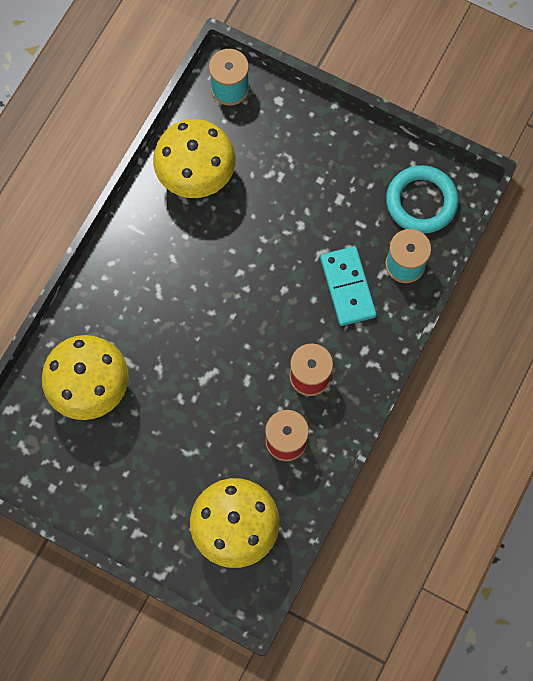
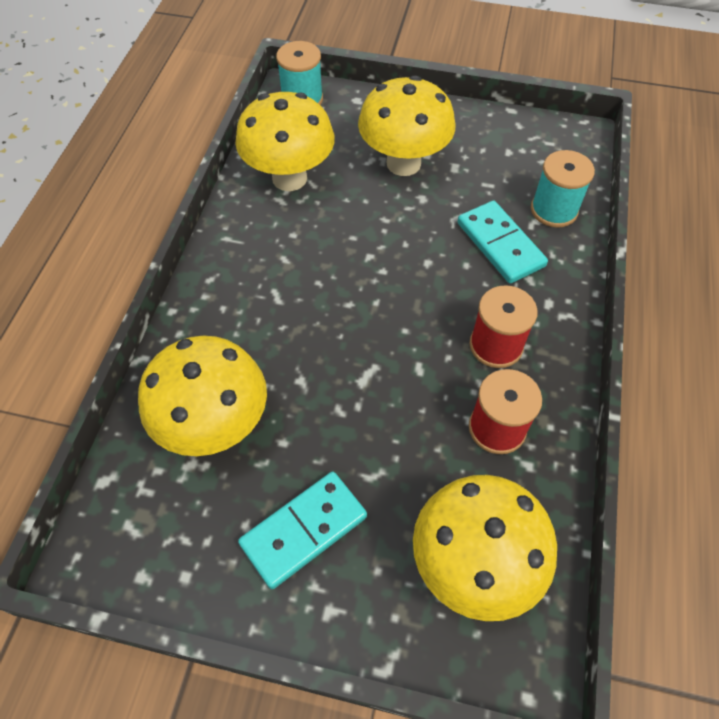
camera: 15 degrees left, 15 degrees down
turquoise ring [386,165,459,234] -> none
none -> turquoise domino [238,472,367,589]
none -> yellow mushroom [358,75,455,176]

